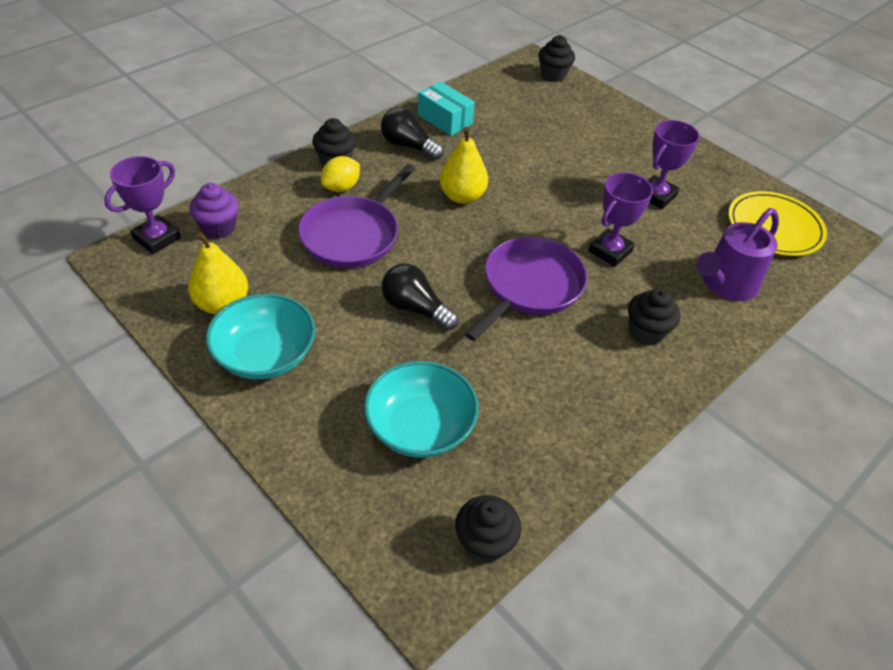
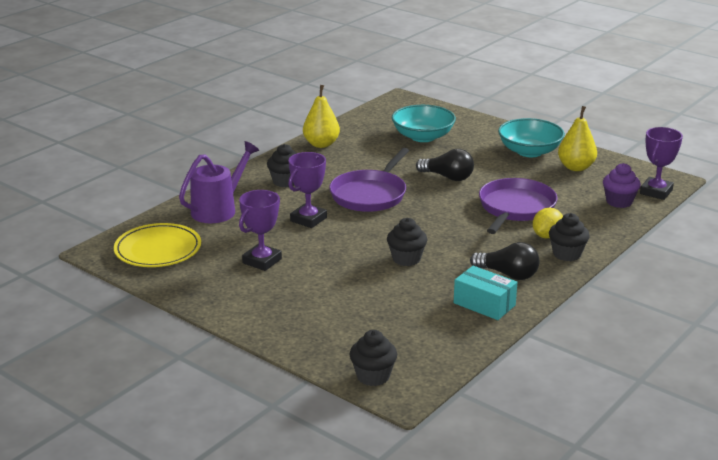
camera: 175 degrees right, 20 degrees down
yellow pear [439,127,488,204] -> yellow pear moved to [303,85,340,148]
black cupcake [455,495,521,563] -> black cupcake moved to [387,218,428,266]

